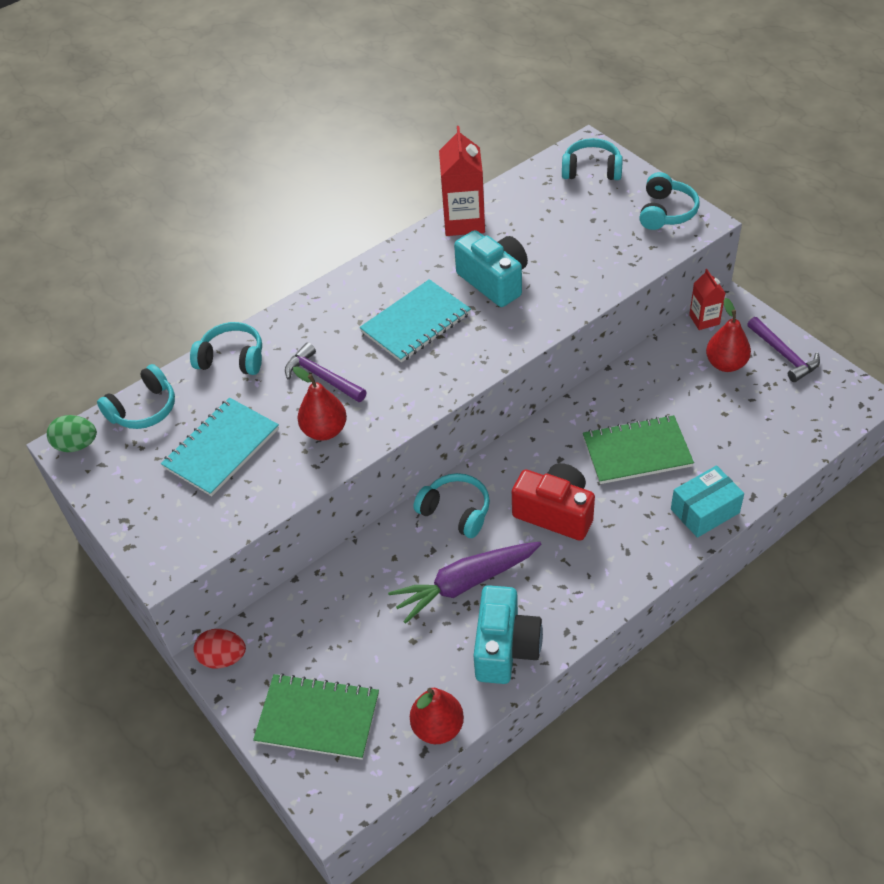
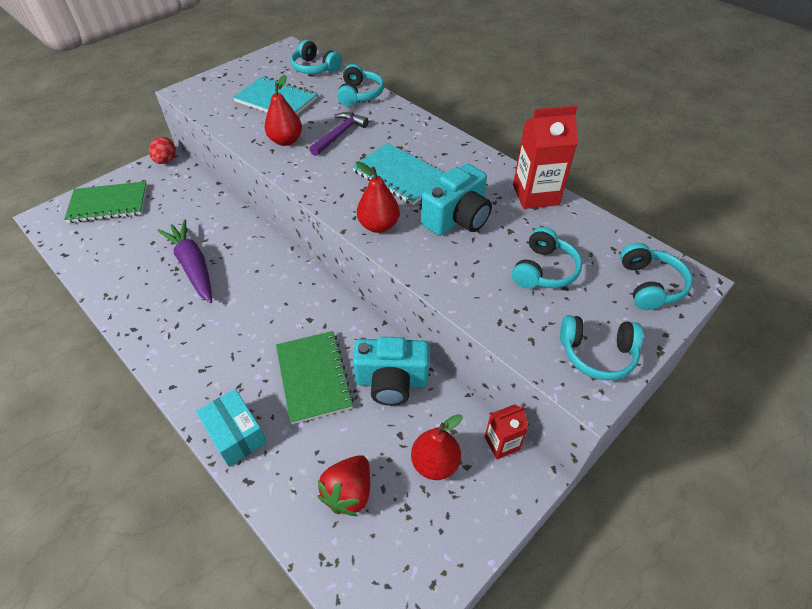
camera: 80 degrees right, 0 degrees up
green egg [47,415,97,452] -> none
green notebook [253,673,379,760] -> green notebook turned 75 degrees clockwise [64,181,147,223]
red pear [410,688,464,744] -> red pear moved to [356,161,400,233]
turquoise headphones [413,473,490,538] -> turquoise headphones moved to [512,227,582,289]
turquoise camera [473,585,543,684] -> turquoise camera moved to [353,337,429,406]
red camera [512,463,595,541] -> none
purple hammer [747,317,820,382] -> none
none -> red strawberry [317,455,370,516]

